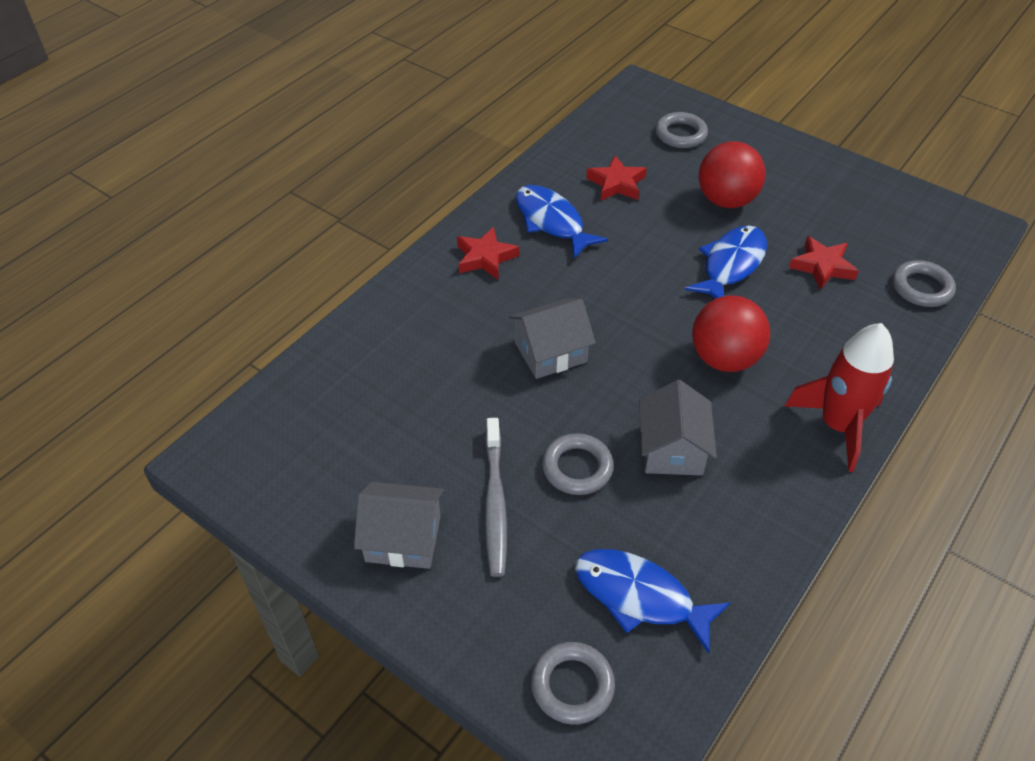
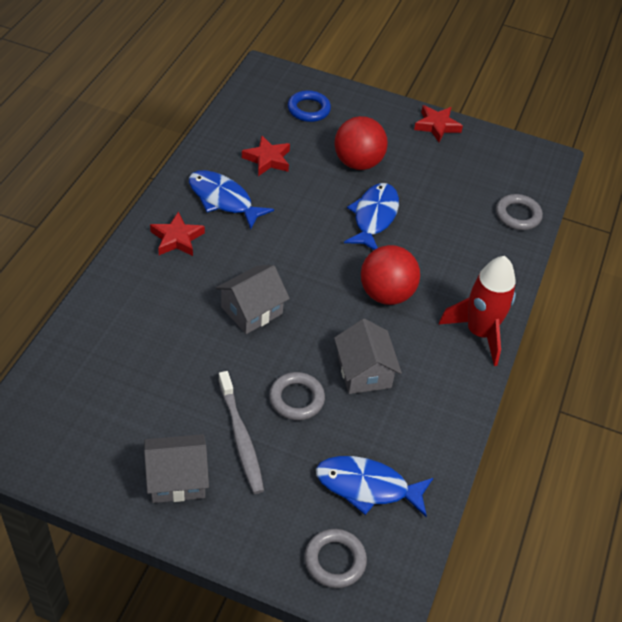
camera: 20 degrees left, 0 degrees up
grey ring [655,112,708,148] -> blue ring [288,90,331,122]
red star [789,236,859,290] -> red star moved to [414,105,463,142]

